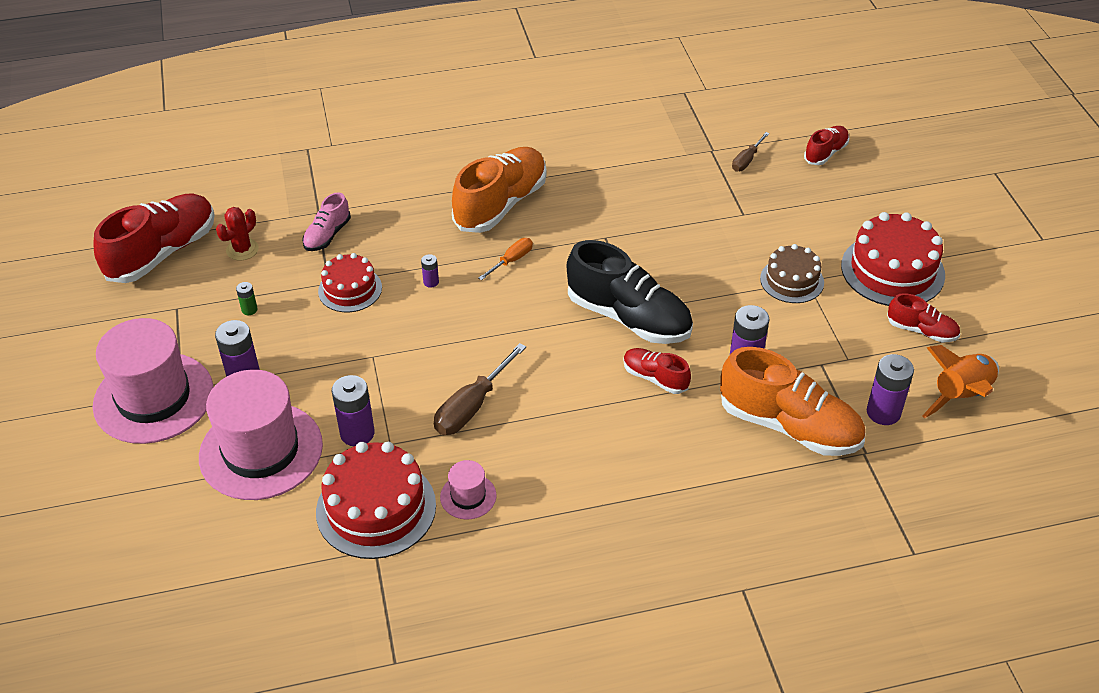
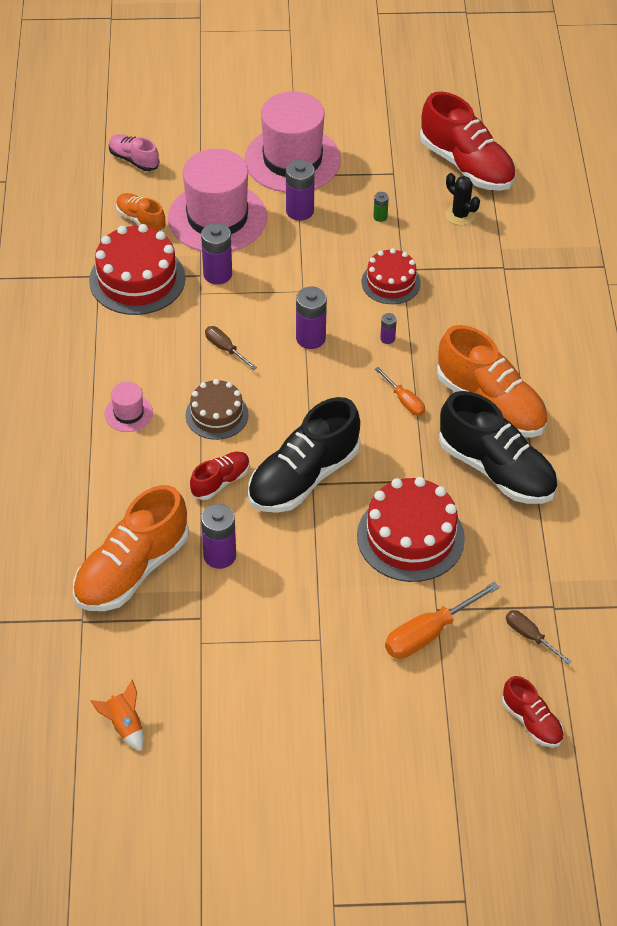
camera: 100 degrees right, 5 degrees up
red cactus [216,207,259,260] -> black cactus [446,173,480,225]
pink shoe [302,192,351,251] -> pink shoe moved to [109,134,159,171]
brown screwdriver [434,343,526,435] -> brown screwdriver [205,326,257,370], size x0.59
pink hat [440,460,496,520] -> pink hat moved to [105,382,153,432]
brown cake [760,244,824,303] -> brown cake moved to [186,379,249,440]
red cake [841,212,945,306] -> red cake moved to [357,477,465,582]
purple battery [867,354,914,425] -> purple battery moved to [296,287,327,349]
red shoe [887,293,960,342] -> none
orange rocket [922,345,999,418] -> orange rocket [91,680,144,751], size x0.61
none -> orange shoe [116,193,166,231]
none -> orange screwdriver [385,581,500,659]
none -> black shoe [439,391,557,504]

